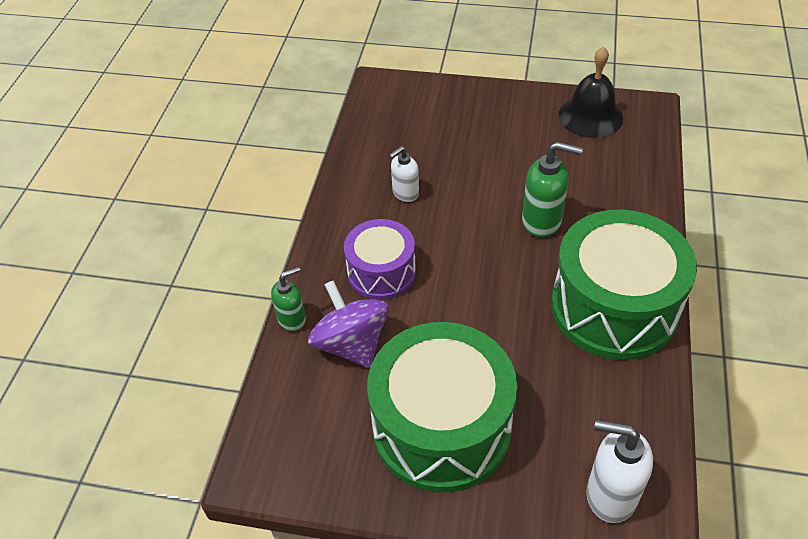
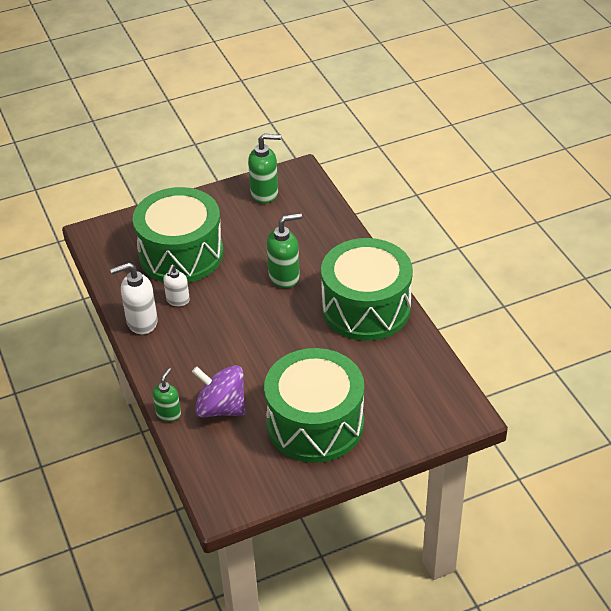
camera: 35 degrees left, 5 degrees down
purple drum [344,219,416,300] -> none
black bell [559,46,623,138] -> green soap dispenser [248,134,281,204]
white soap dispenser [586,420,653,523] -> white soap dispenser moved to [110,263,158,334]
none -> green drum [133,187,223,283]

